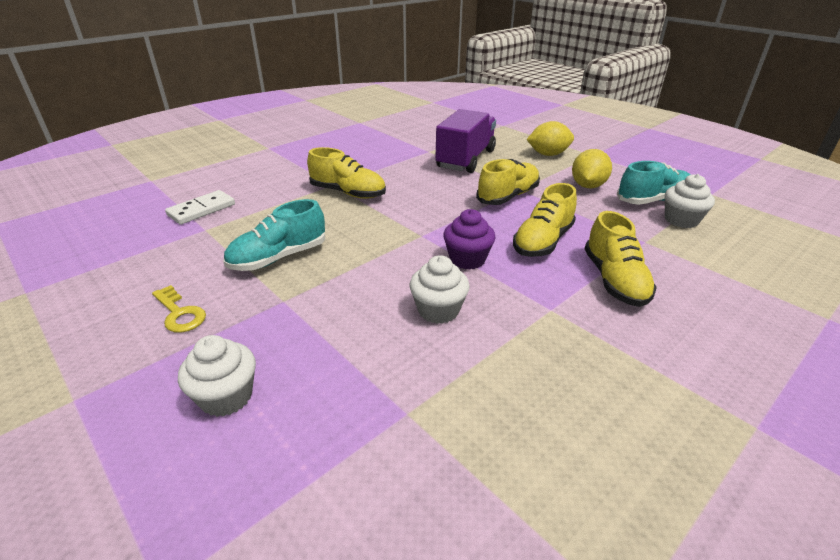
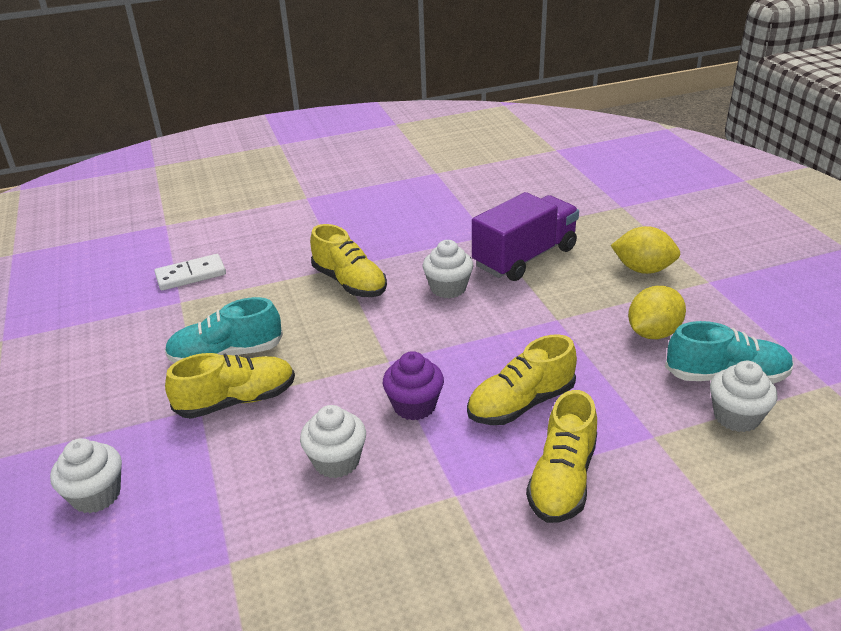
camera: 25 degrees right, 0 degrees up
yellow key [152,285,206,333] -> none
yellow shoe [476,159,540,205] -> yellow shoe moved to [165,353,295,419]
none -> white cupcake [423,240,473,298]

